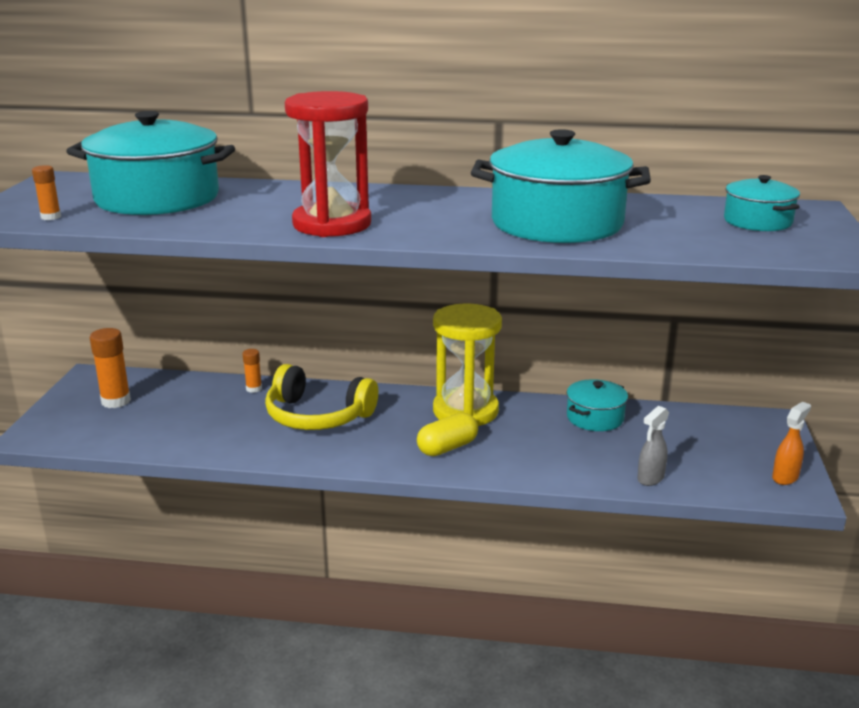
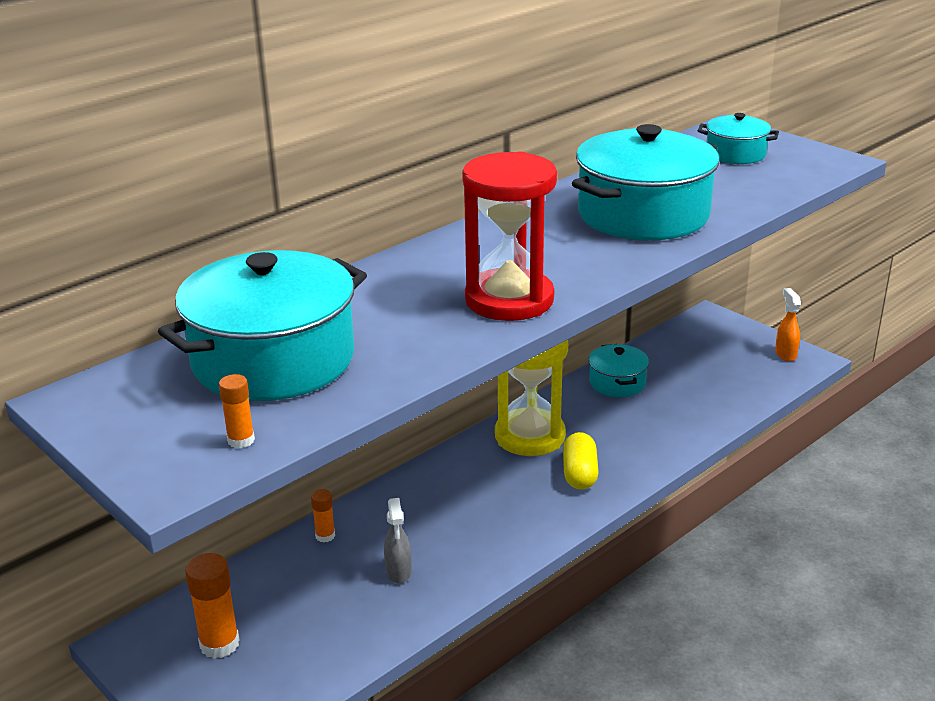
camera: 50 degrees left, 5 degrees up
yellow headphones [265,364,378,430] -> none
grey spray bottle [637,406,669,486] -> grey spray bottle moved to [384,498,411,584]

